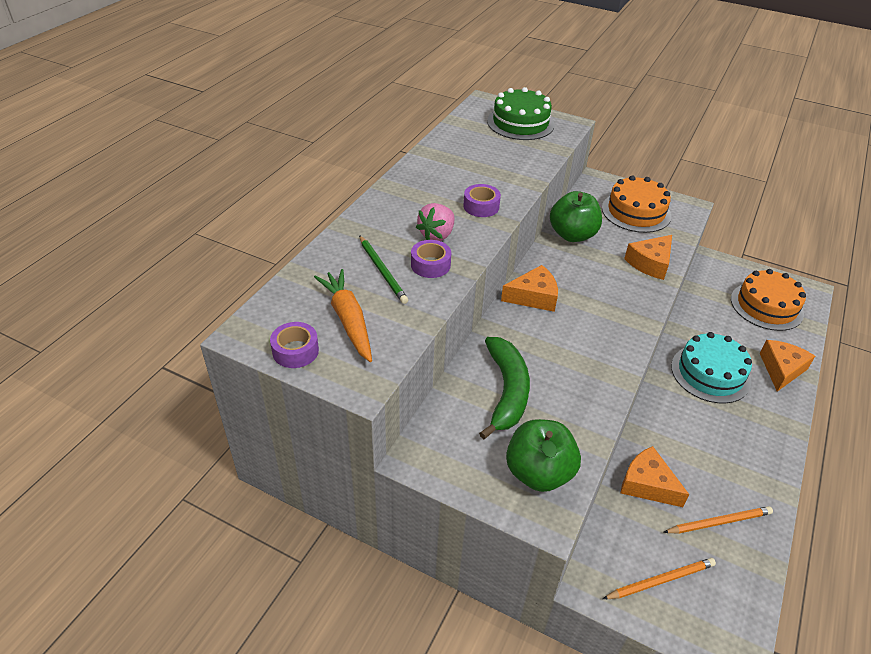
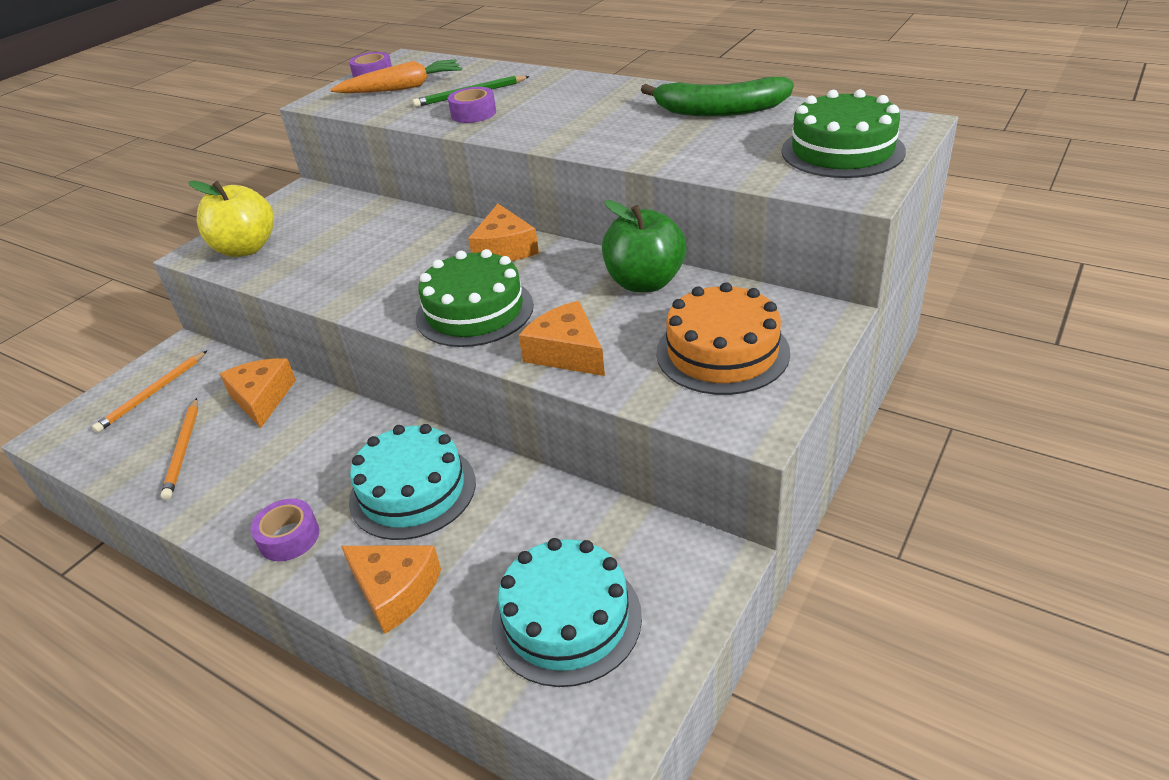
camera: 100 degrees right, 5 degrees down
pink strawberry [416,203,454,241] -> none
purple tape [463,184,501,217] -> purple tape moved to [250,499,319,561]
green banana [479,337,530,439] -> green banana moved to [641,77,794,117]
green apple [506,419,581,492] -> yellow apple [189,181,274,257]
orange pencil [603,558,716,599] -> orange pencil turned 45 degrees clockwise [92,351,207,433]
orange cheese [621,446,690,507] -> orange cheese turned 60 degrees counterclockwise [220,358,296,428]
orange cake [731,269,806,331] -> turquoise cake [492,538,642,687]
none -> green cake [416,249,534,347]

